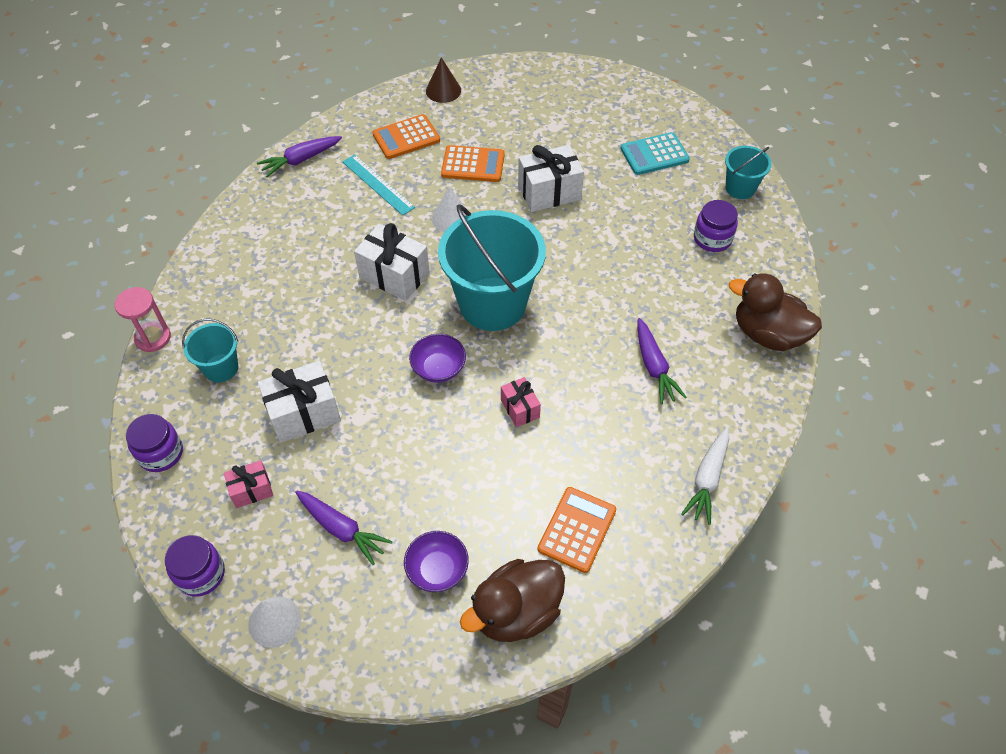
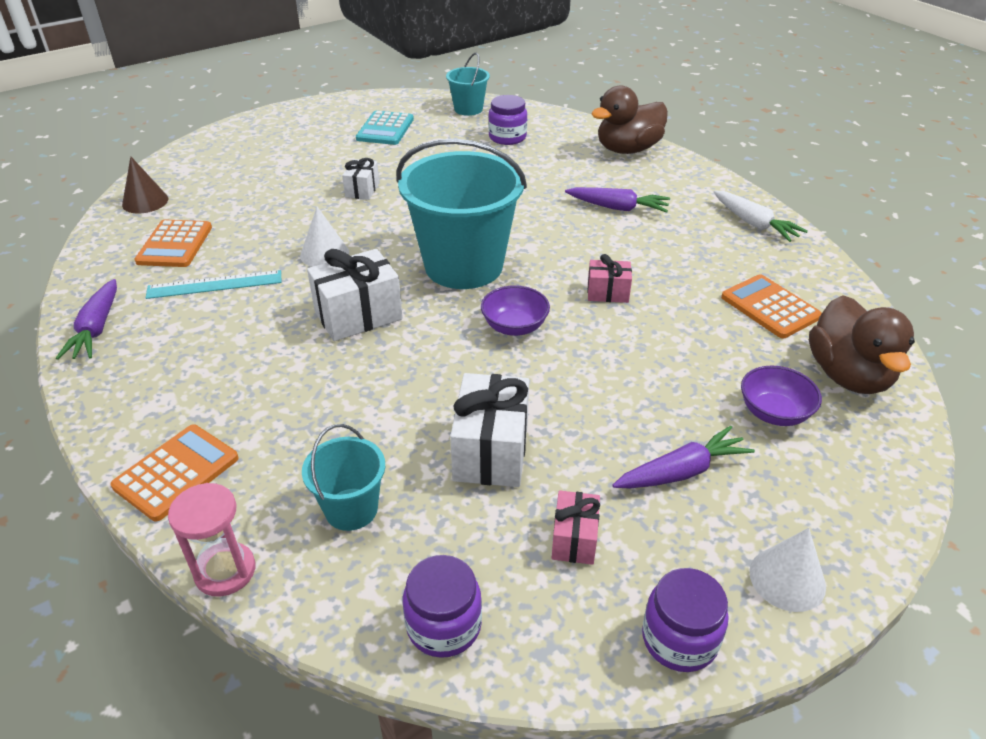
camera: 60 degrees left, 15 degrees down
orange calculator [441,145,505,182] -> orange calculator moved to [110,425,239,521]
white gift [518,145,584,212] -> white gift [342,158,379,200], size x0.57

